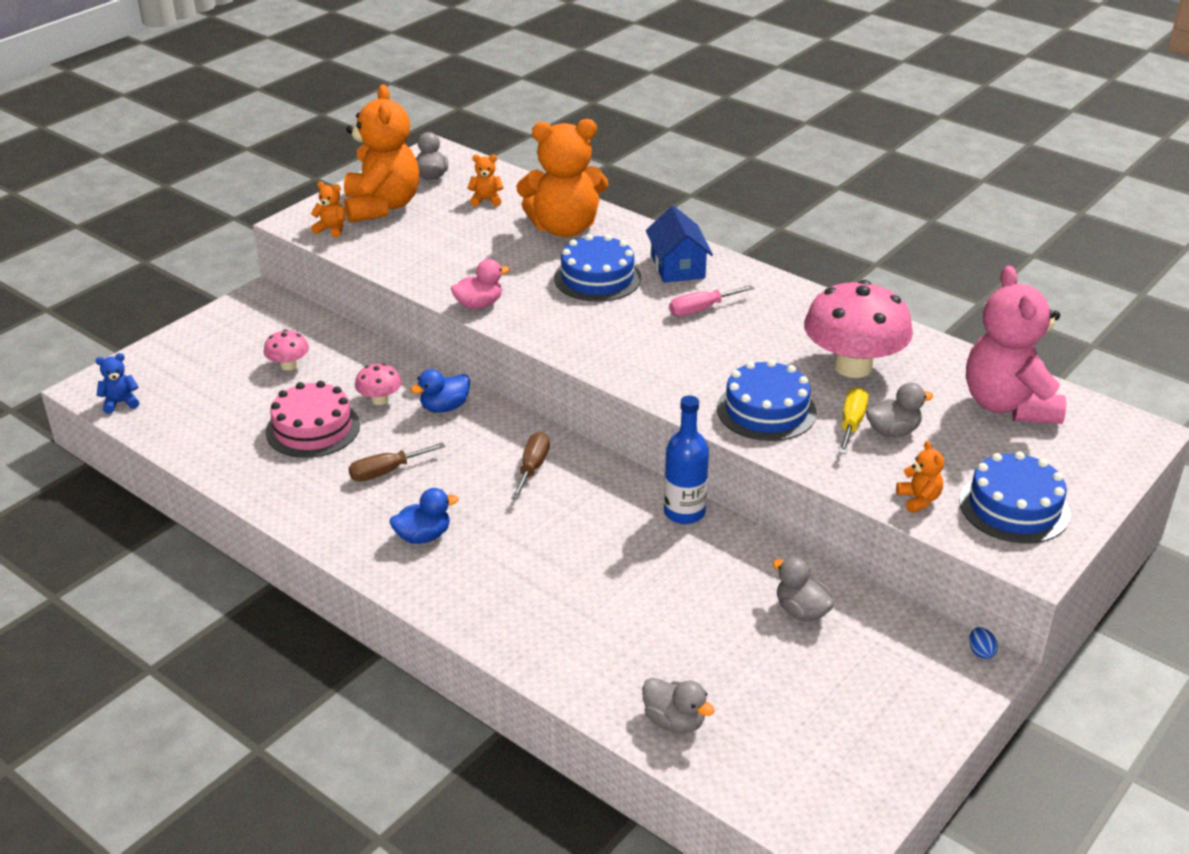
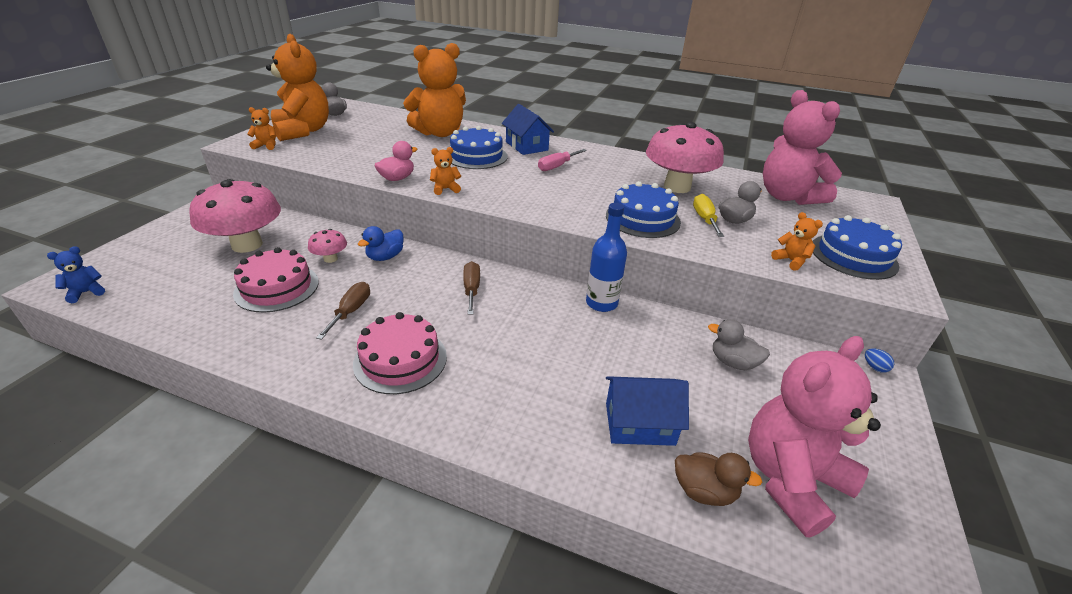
camera: 20 degrees left, 0 degrees up
pink mushroom [264,329,309,371] -> pink mushroom [189,179,281,253], size x2.19
brown screwdriver [349,443,445,482] -> brown screwdriver turned 150 degrees clockwise [316,282,370,340]
blue duck [390,488,459,544] -> pink cake [353,312,447,394]
orange teddy bear [468,155,503,206] -> orange teddy bear moved to [430,147,461,195]
grey duck [642,678,715,733] -> brown duck [675,452,762,506]
none -> blue house [606,376,689,446]
none -> pink teddy bear [748,336,881,537]

